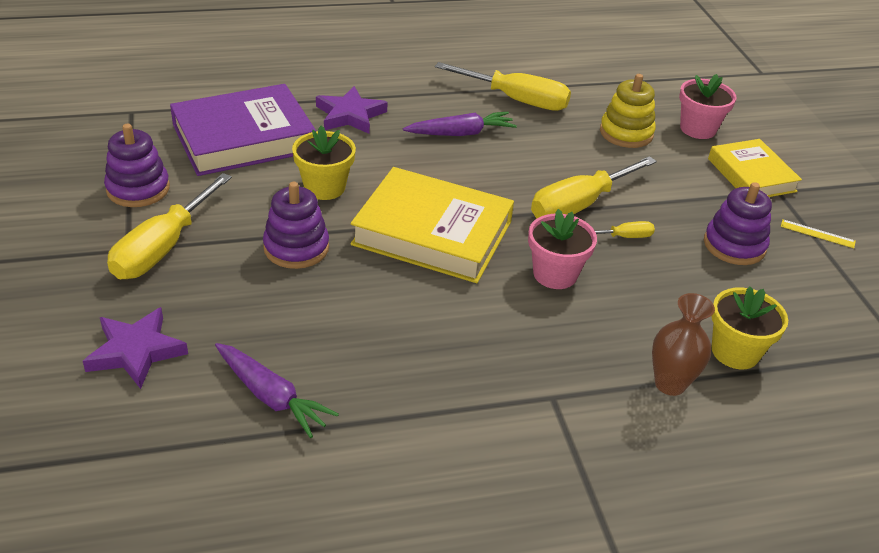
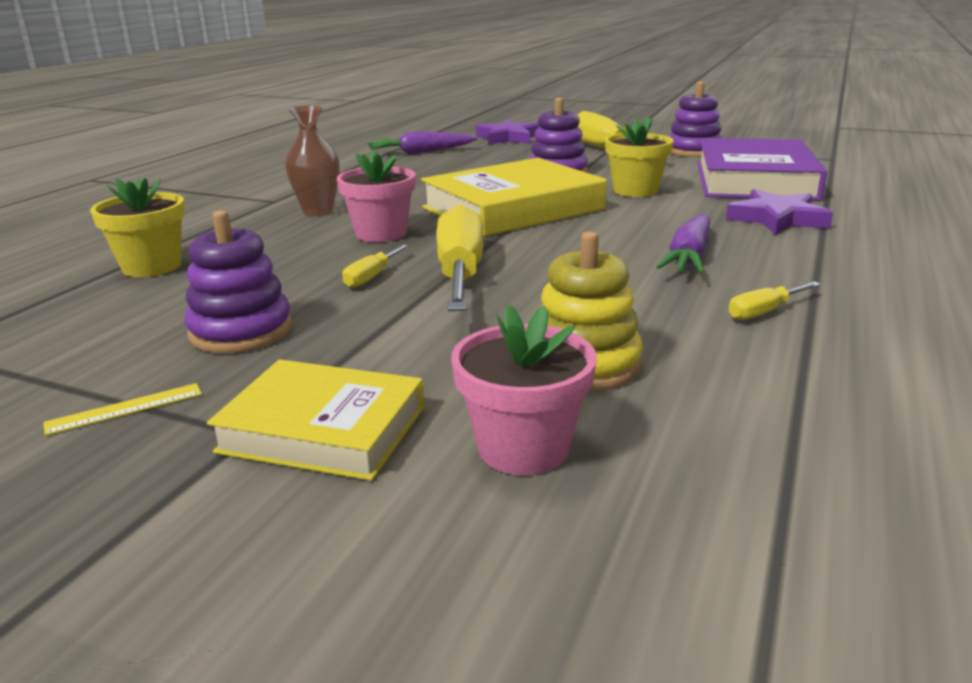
camera: 130 degrees right, 15 degrees down
yellow screwdriver [435,62,571,111] -> yellow screwdriver [728,282,821,320], size x0.46
brown vase [652,293,715,396] -> brown vase moved to [285,105,340,216]

